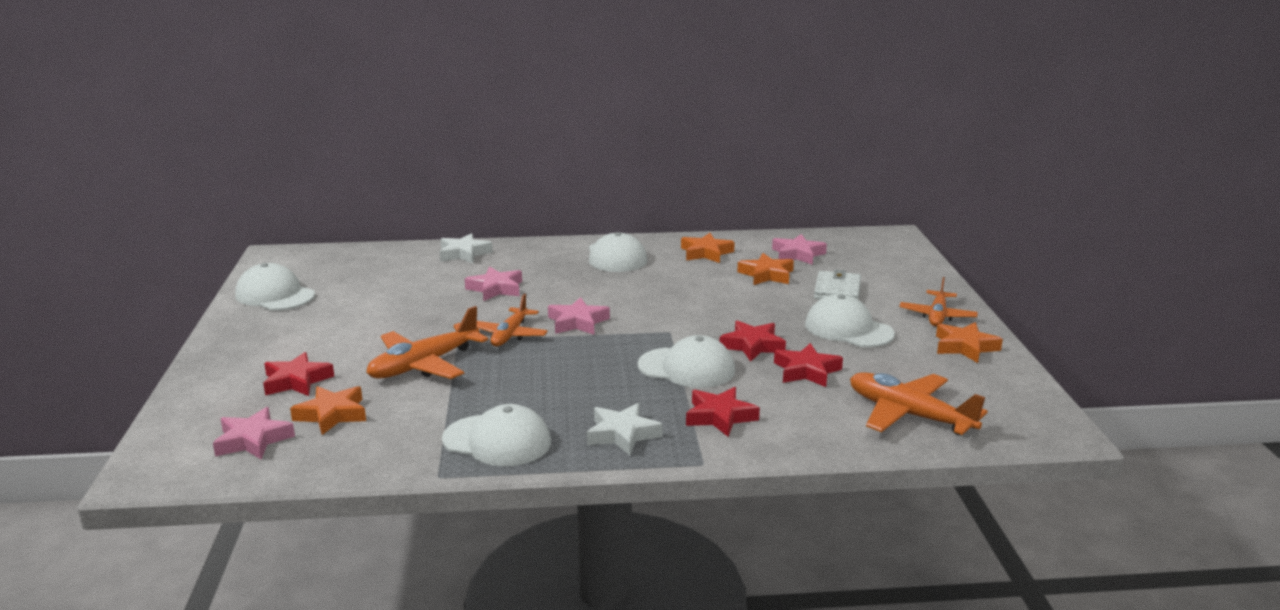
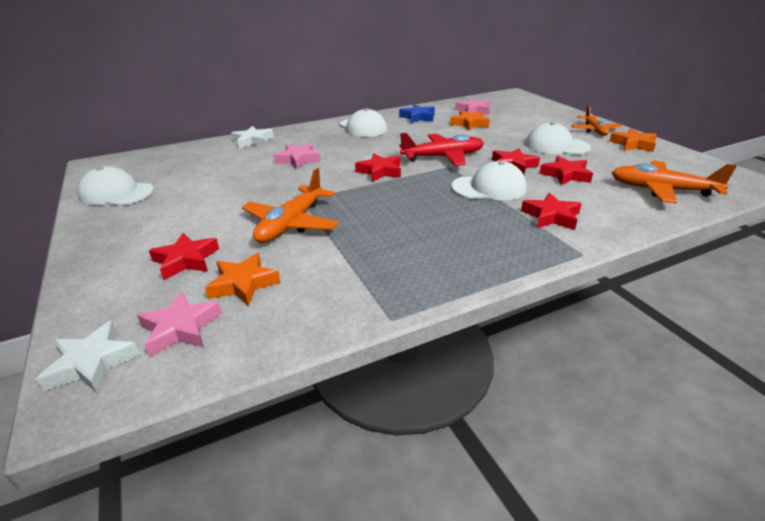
camera: 20 degrees left, 10 degrees up
white cap [442,404,551,466] -> none
orange plane [477,294,548,347] -> none
pink star [548,297,610,334] -> red star [355,153,401,182]
white star [587,403,663,455] -> white star moved to [36,321,140,393]
orange star [681,233,735,263] -> blue star [399,104,435,123]
white wallet [814,269,861,300] -> none
none -> red plane [399,133,484,166]

